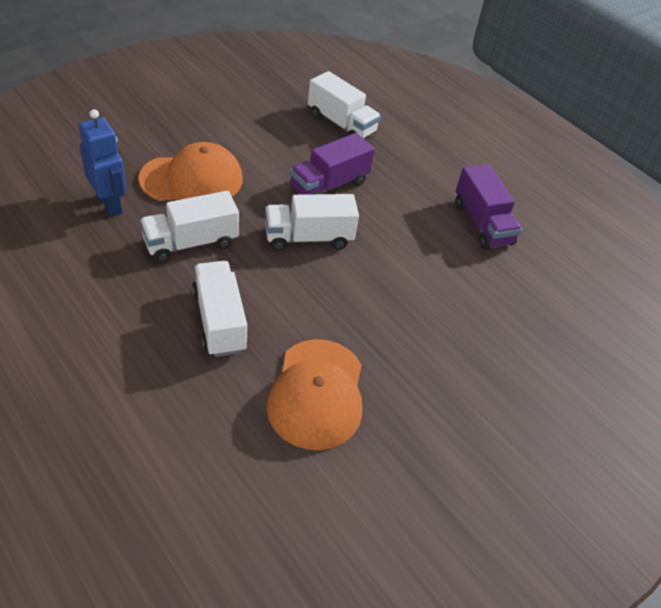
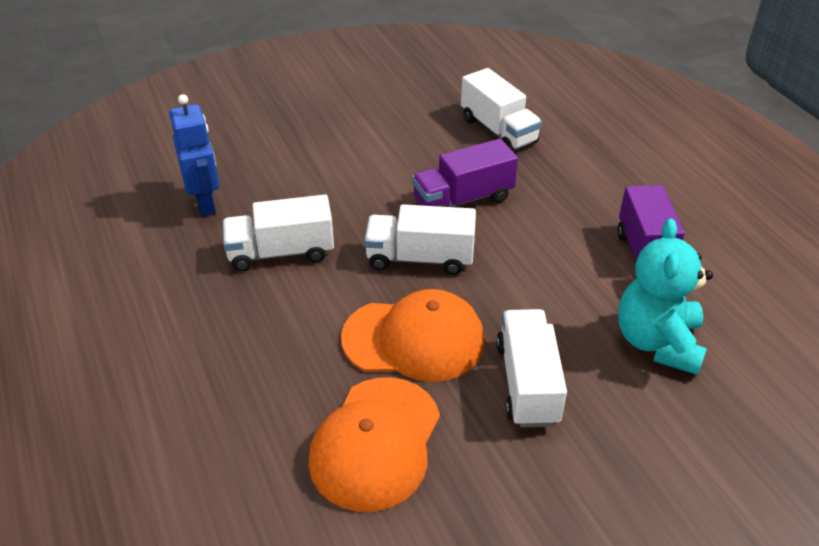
camera: 20 degrees right, 5 degrees down
orange cap [138,142,243,201] -> orange cap moved to [341,289,485,382]
white truck [192,261,248,357] -> white truck moved to [496,309,567,427]
none -> turquoise teddy bear [618,219,713,375]

